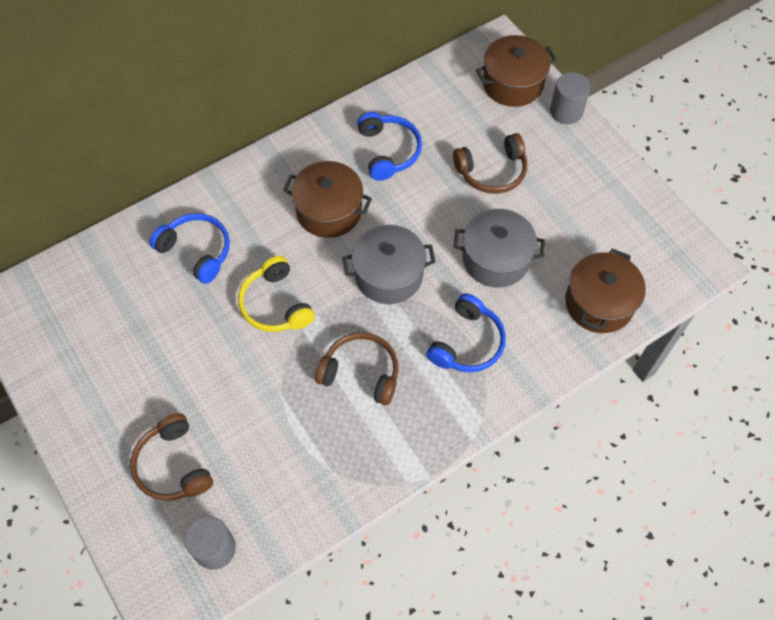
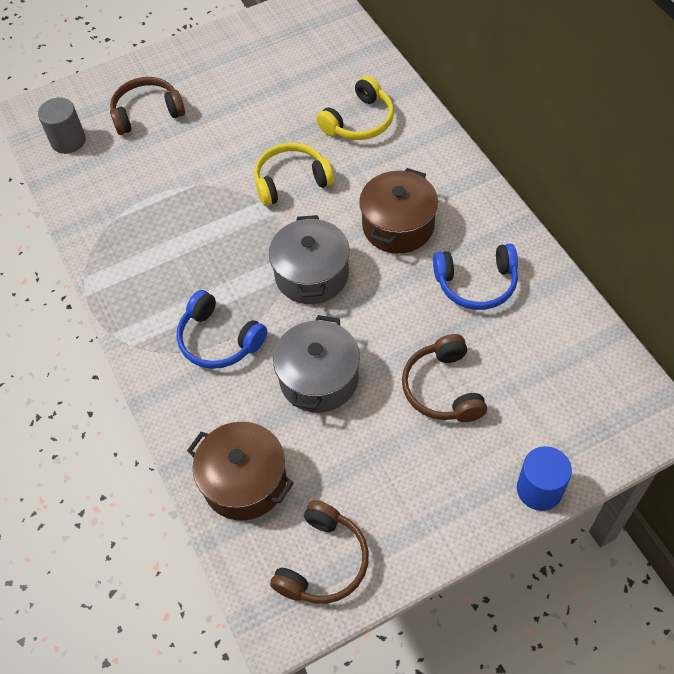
camera: 100 degrees right, 5 degrees down
blue headphones [149,213,230,284] -> yellow headphones [316,76,394,140]
brown headphones [315,332,399,405] -> brown headphones moved to [270,500,369,604]
brown pot [476,35,557,107] -> none
grey cylinder [550,72,591,124] -> blue cylinder [517,446,572,511]

